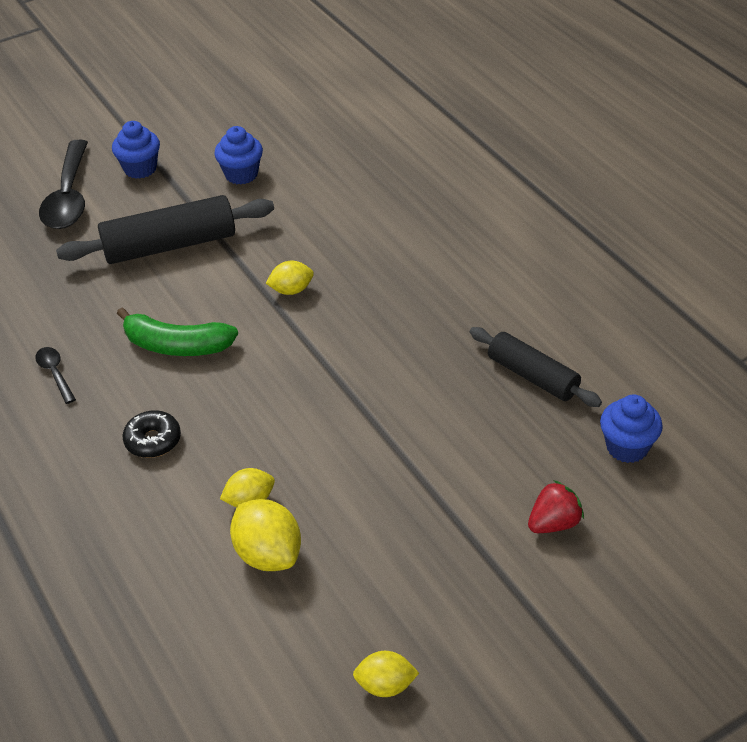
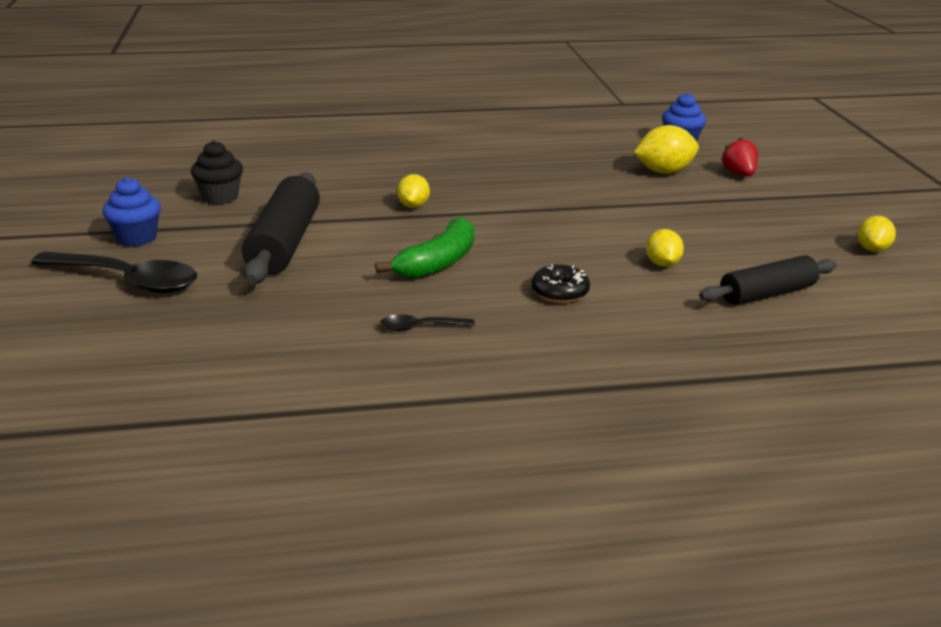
camera: 70 degrees left, 15 degrees down
blue cupcake [214,126,263,184] -> black cupcake [191,140,243,205]
yellow lemon [230,499,301,571] -> yellow lemon moved to [634,125,699,174]
black rolling pin [470,327,602,407] -> black rolling pin moved to [699,255,837,305]

